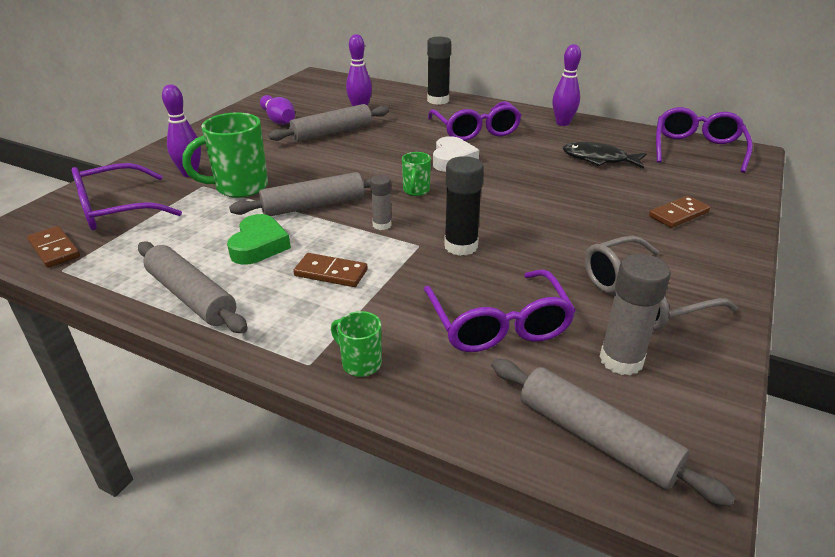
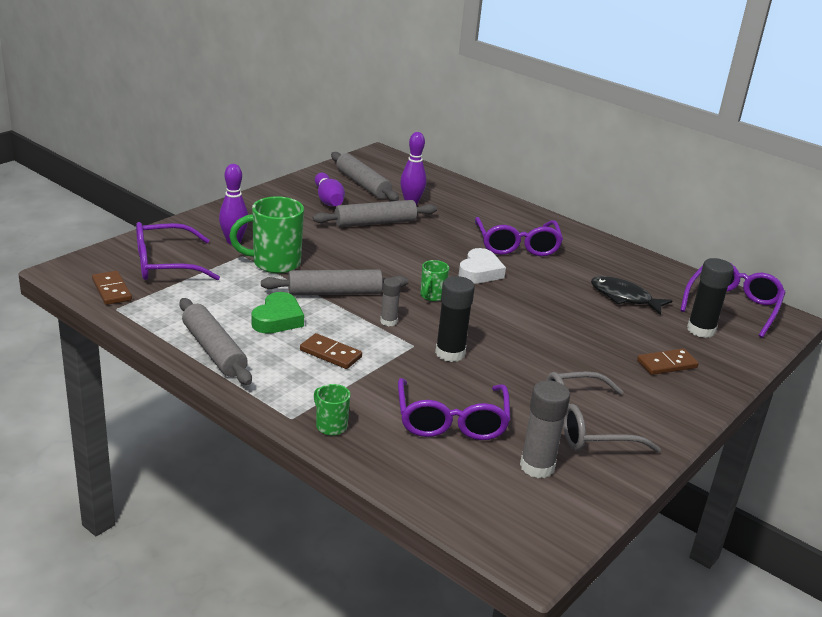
camera: 10 degrees right, 5 degrees down
black glue stick [427,37,451,105] -> black glue stick moved to [687,258,734,338]
grey rolling pin [491,359,736,507] -> grey rolling pin moved to [331,152,399,201]
purple bowling pin [552,44,581,126] -> none

